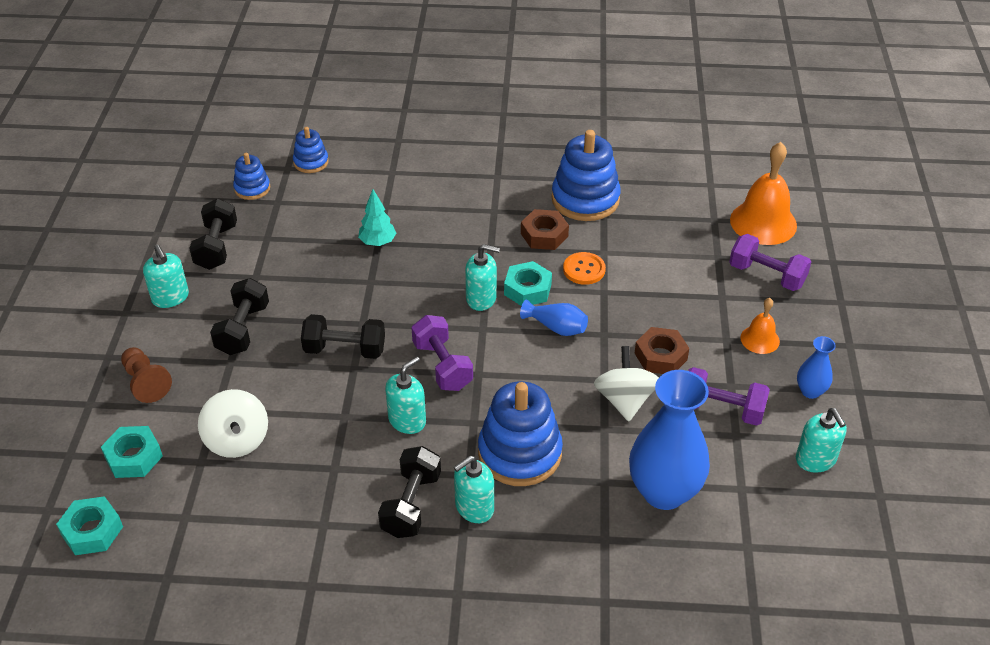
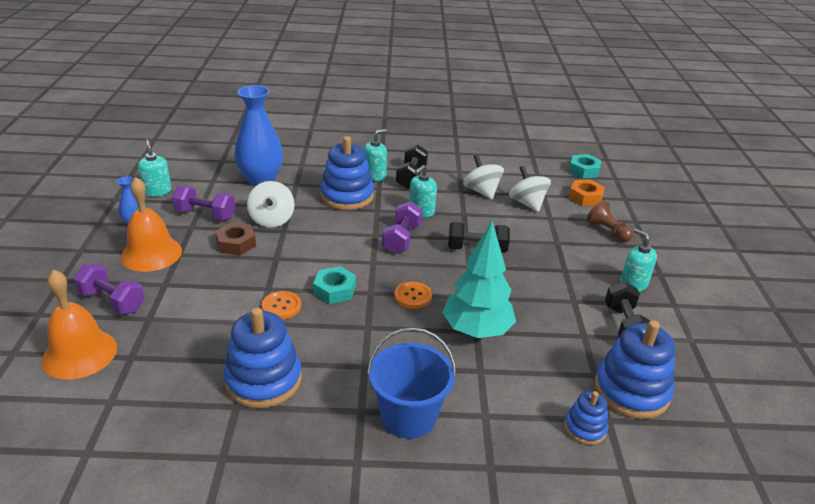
camera: 175 degrees right, 10 degrees down
turquoise nut [101,426,163,478] -> orange nut [569,180,605,206]
black dumbbell [210,278,269,355] -> none
blue stacking toy [233,153,270,200] -> blue stacking toy [595,320,675,419], size x1.88
turquoise tree [358,189,396,246] -> turquoise tree [442,221,516,338], size x1.97
purple dumbbell [411,315,473,391] -> purple dumbbell turned 45 degrees clockwise [382,201,423,254]
turquoise soap dispenser [465,244,500,311] -> none
blue vase [520,300,588,336] -> none
brown nut [521,209,569,250] -> none
orange bell [740,298,780,354] -> orange bell [121,177,182,272], size x1.88
none -> blue bucket [367,327,456,439]
none -> orange button [394,281,432,309]
none -> white spinning top [463,154,504,199]

